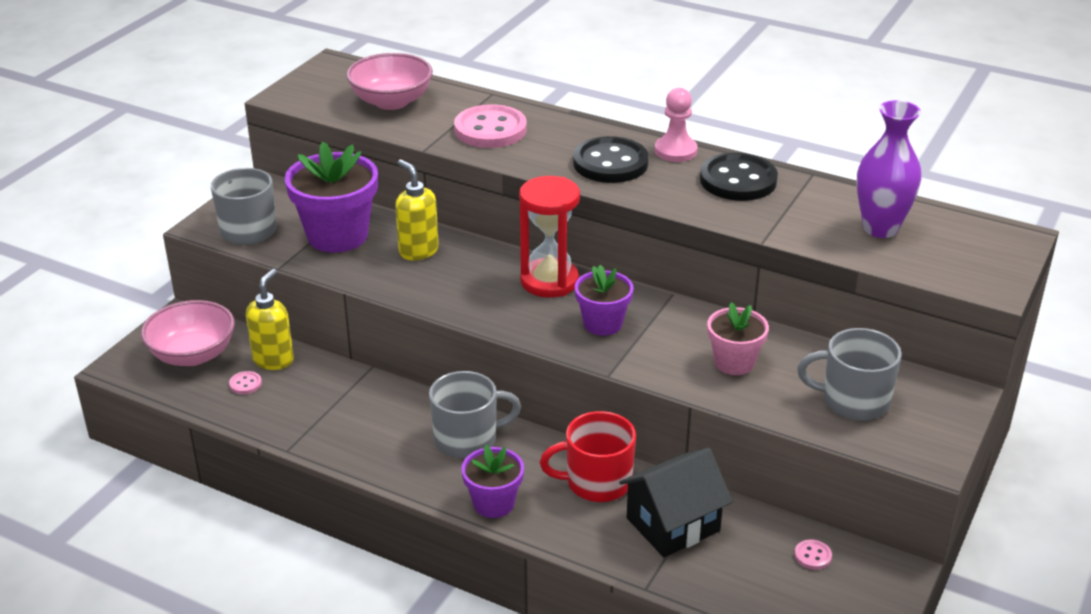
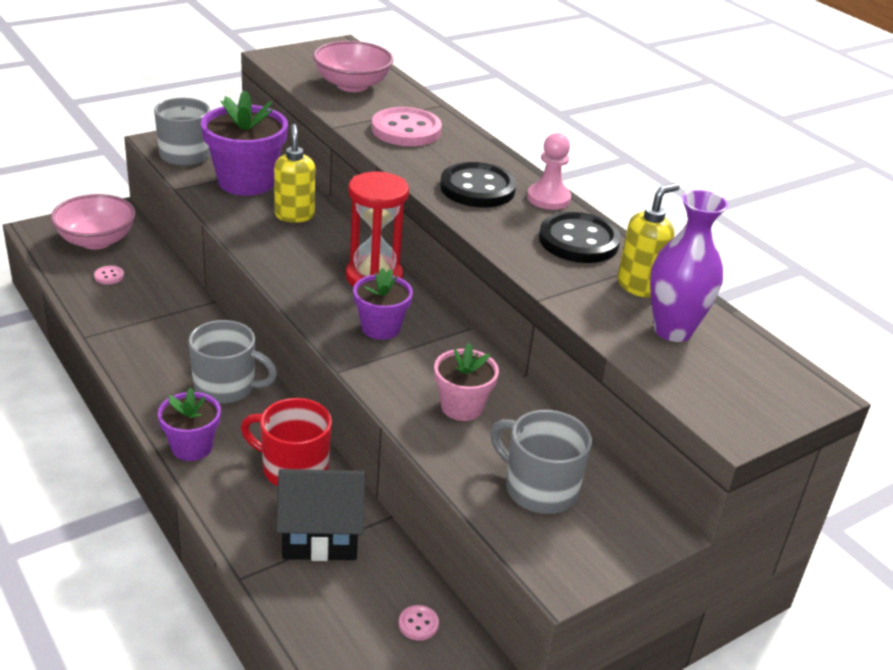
camera: 25 degrees right, 0 degrees up
yellow soap dispenser [246,269,294,370] -> yellow soap dispenser moved to [618,183,680,298]

